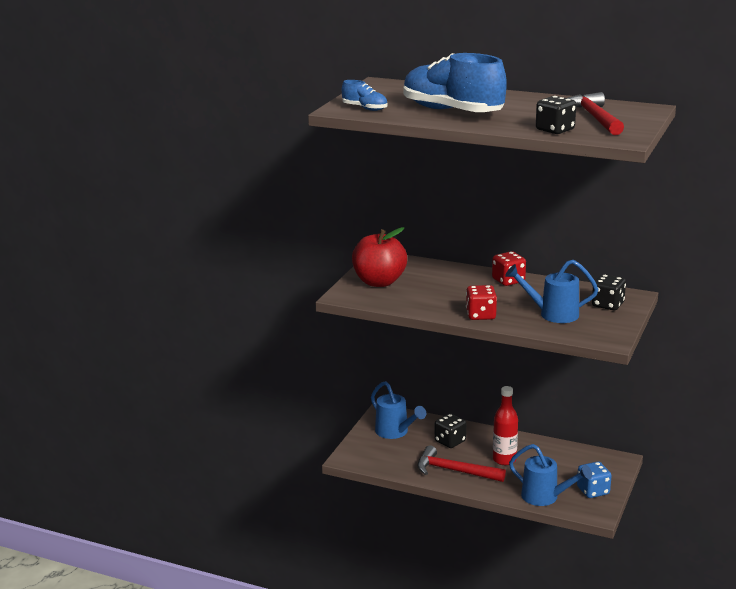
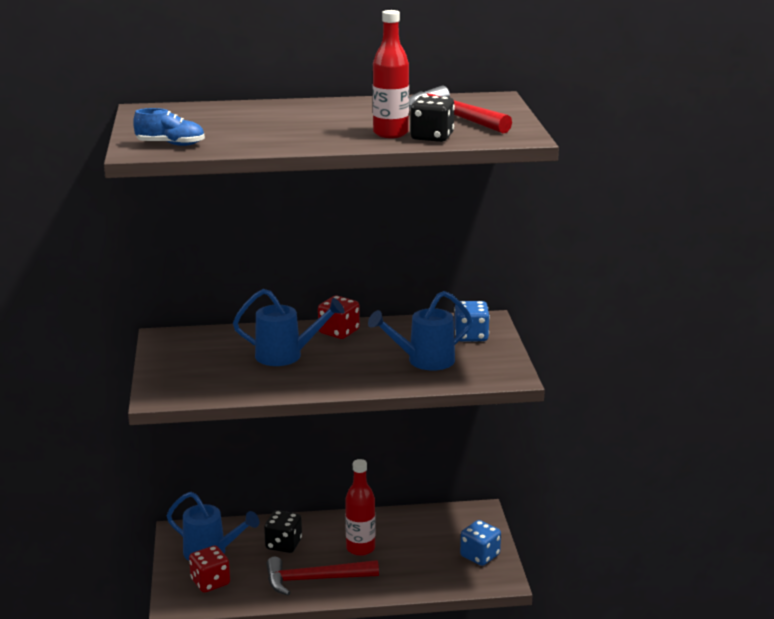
camera: 30 degrees left, 0 degrees up
red apple [352,227,407,287] -> none
blue shoe [404,53,507,112] -> none
red dice [466,285,497,320] -> red dice moved to [189,545,230,593]
blue watering can [509,444,592,506] -> blue watering can moved to [233,289,345,366]
black dice [592,274,626,310] -> blue dice [454,301,490,341]
none -> red bottle [373,10,409,138]

